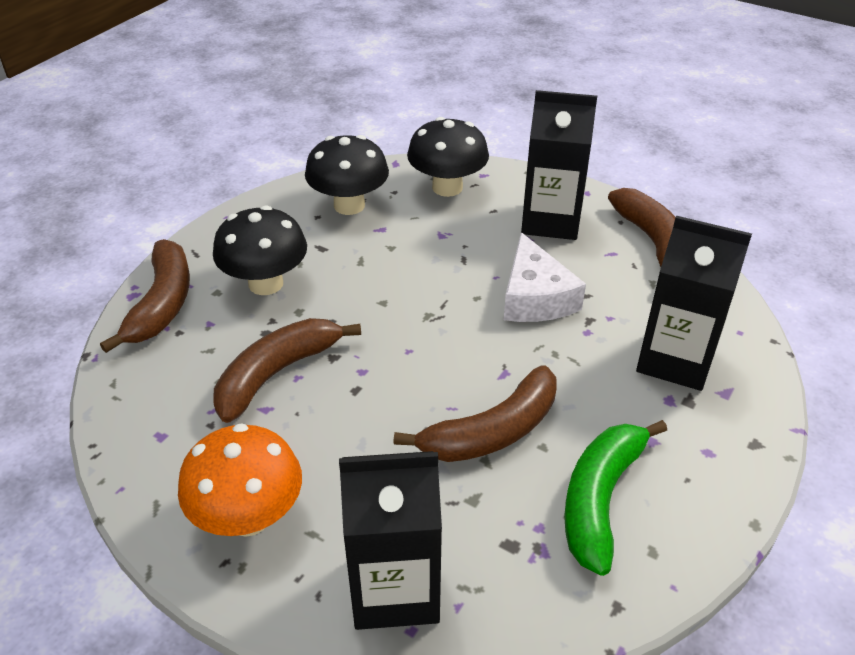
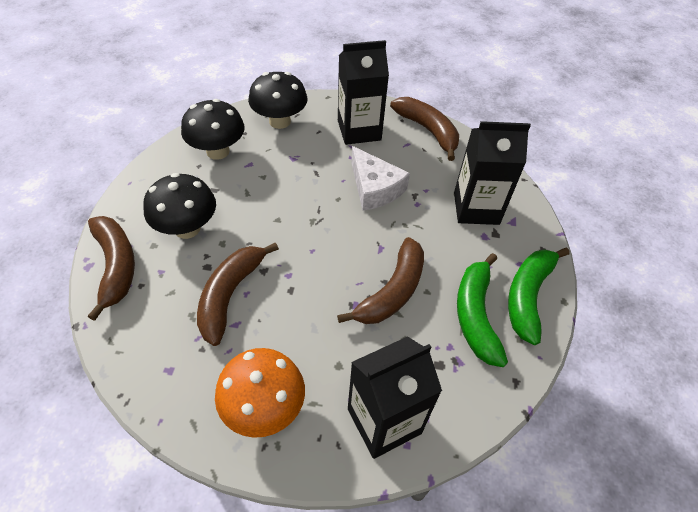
camera: 25 degrees left, 10 degrees up
none -> green banana [508,248,570,345]

